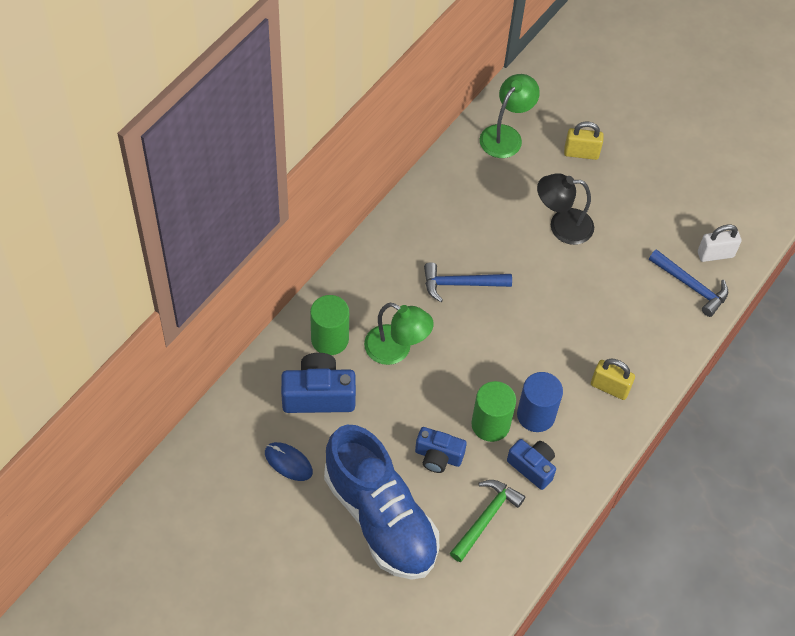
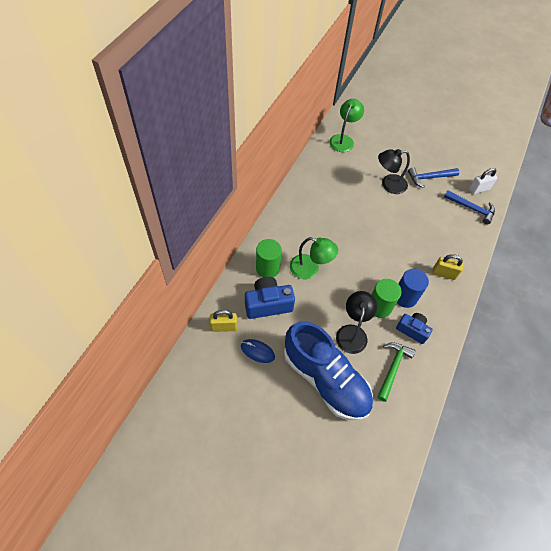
camera: 10 degrees left, 0 degrees up
blue camera [415,427,467,473] -> black lamp [336,291,377,354]
blue hammer [424,262,512,302] -> blue hammer moved to [408,167,459,188]
yellow padlock [564,122,604,160] -> yellow padlock moved to [210,310,237,332]

